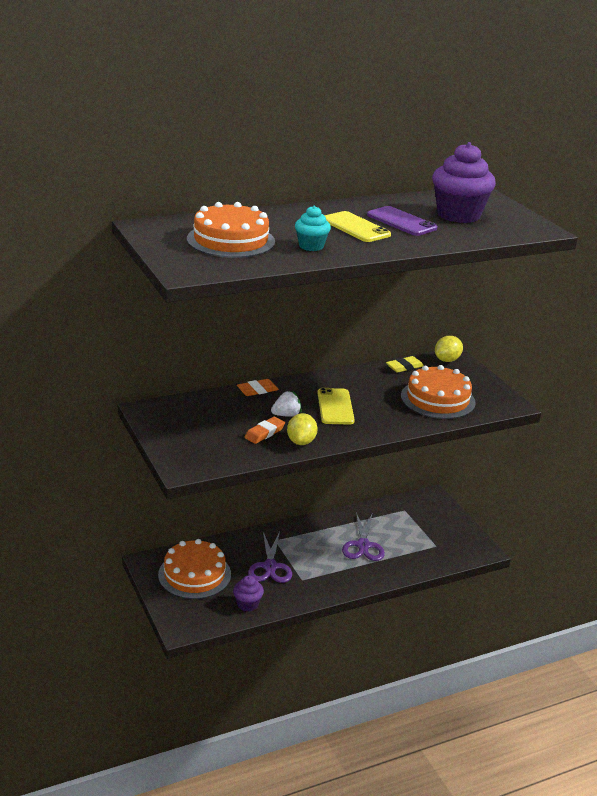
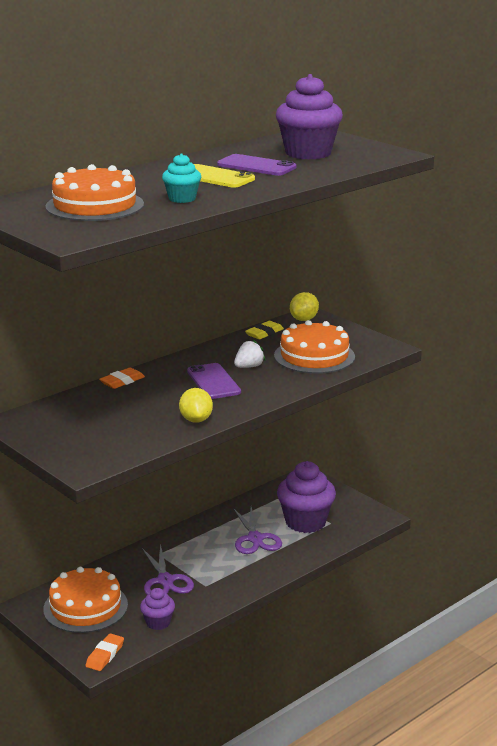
camera: 15 degrees left, 5 degrees down
orange eraser [245,417,285,444] -> orange eraser moved to [86,633,124,671]
white strawberry [271,391,302,417] -> white strawberry moved to [234,339,266,368]
yellow phone [318,388,355,425] -> purple phone [187,363,241,399]
none -> purple cupcake [277,461,336,533]

